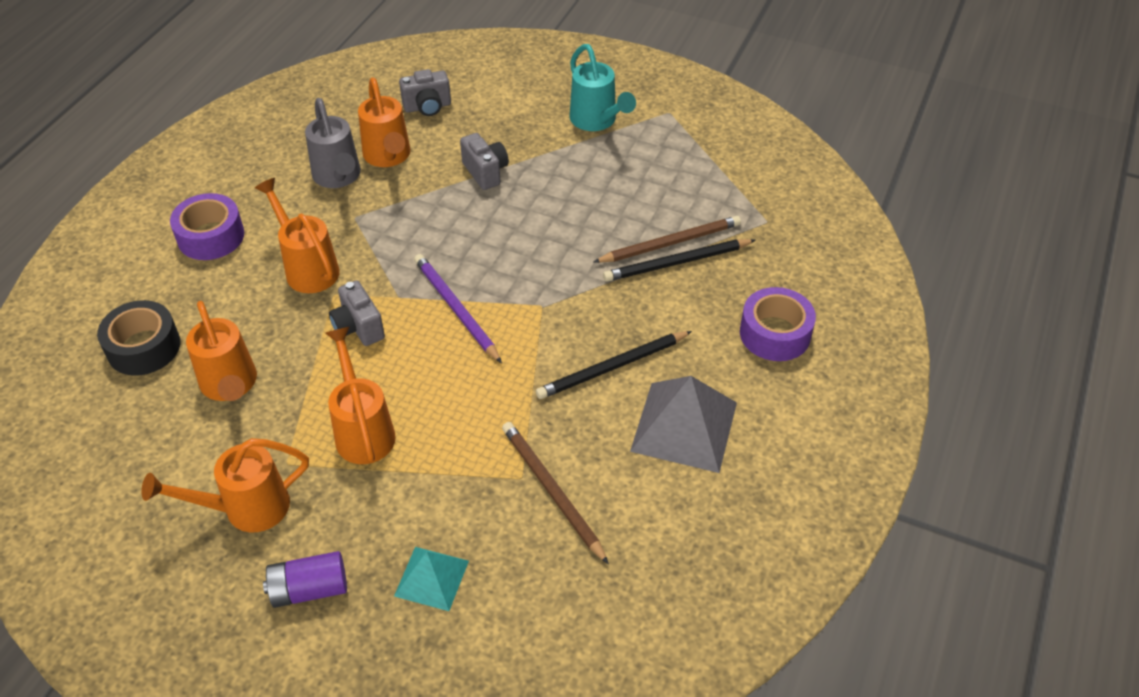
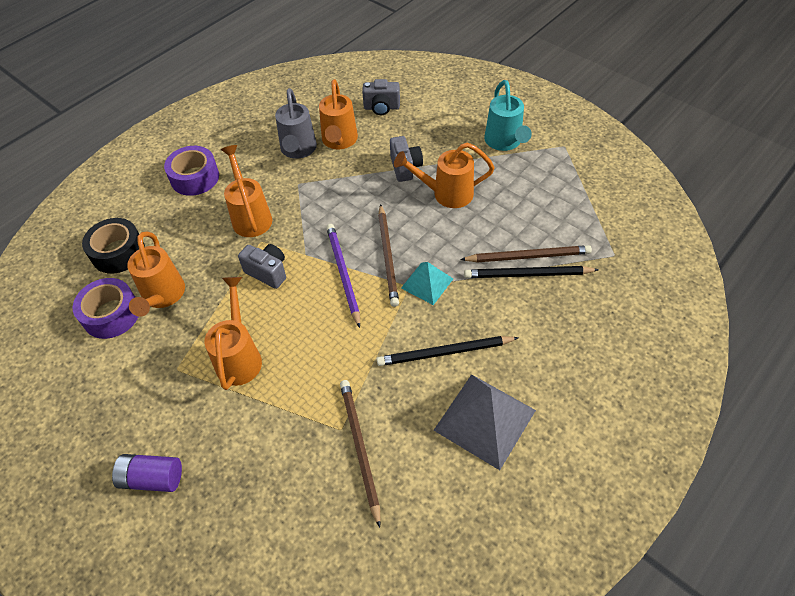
camera: 20 degrees right, 5 degrees up
orange watering can [141,438,309,532] -> orange watering can moved to [394,142,495,208]
grey camera [329,280,385,346] -> grey camera turned 135 degrees clockwise [238,244,286,289]
turquoise pyramid [394,547,469,611] -> turquoise pyramid moved to [401,262,453,305]
purple tape [740,287,816,361] -> purple tape moved to [72,278,138,339]
none -> brown pencil [378,204,399,307]

